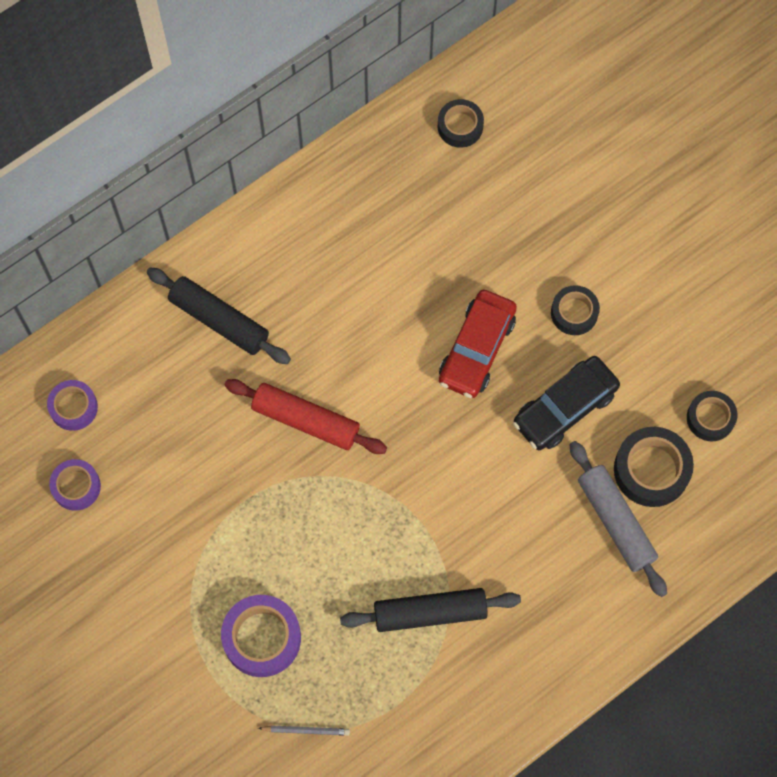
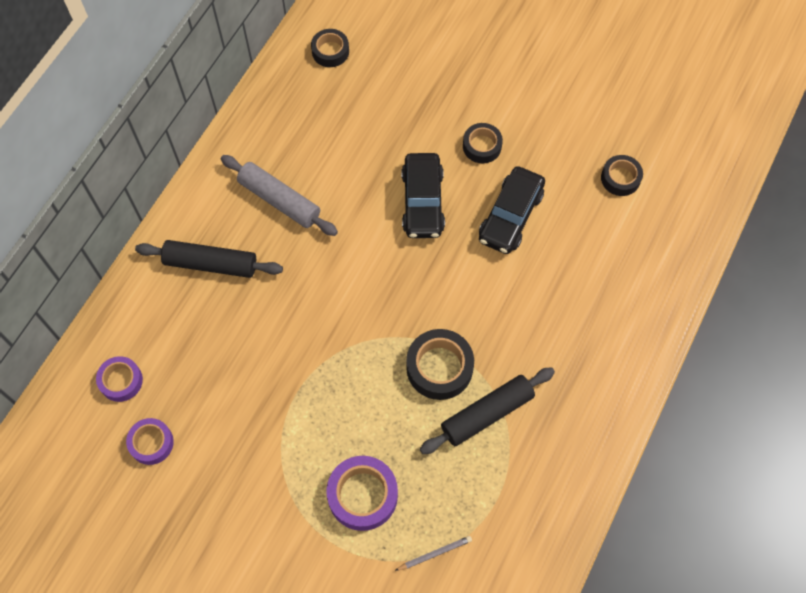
camera: 25 degrees left, 5 degrees down
red rolling pin [225,379,387,454] -> none
red car [439,290,517,398] -> black car [401,153,445,238]
grey rolling pin [569,441,667,597] -> grey rolling pin moved to [221,155,338,236]
black tape [614,427,694,507] -> black tape moved to [406,329,474,400]

